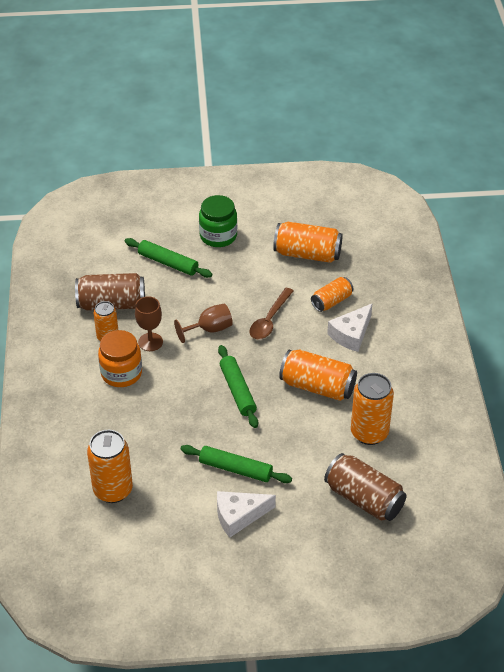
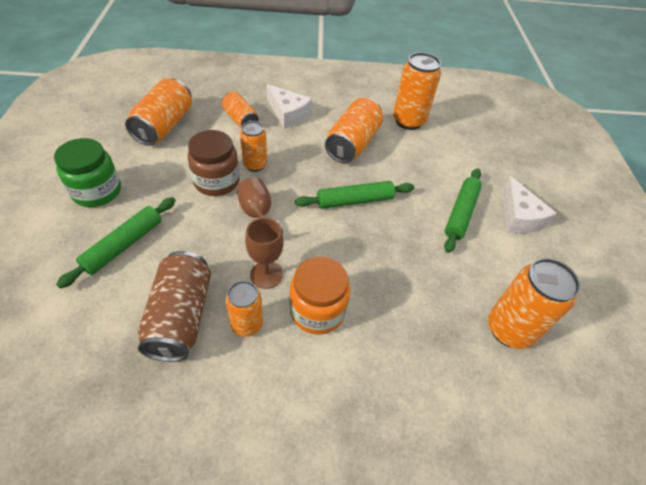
camera: 90 degrees left, 5 degrees up
brown spoon [249,288,293,339] -> orange can [240,121,267,172]
brown can [324,453,407,521] -> none
none -> brown jar [188,130,240,196]

